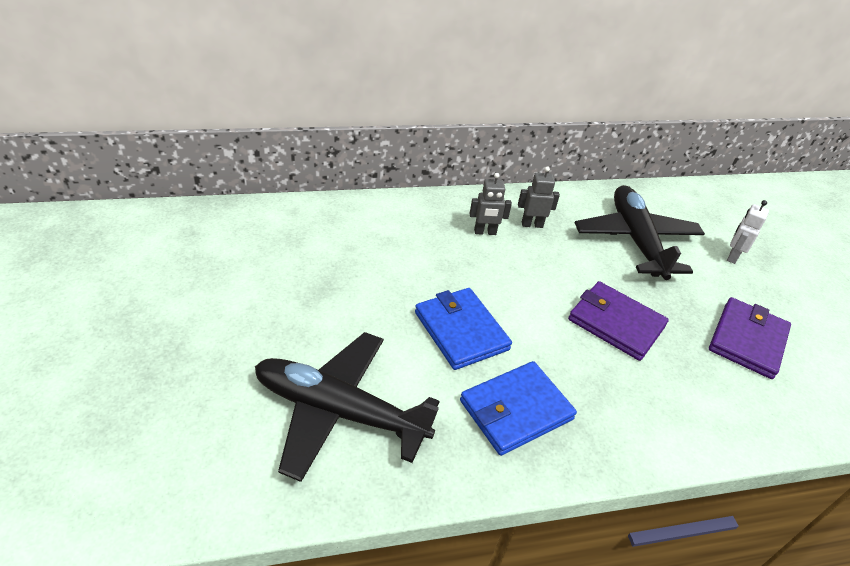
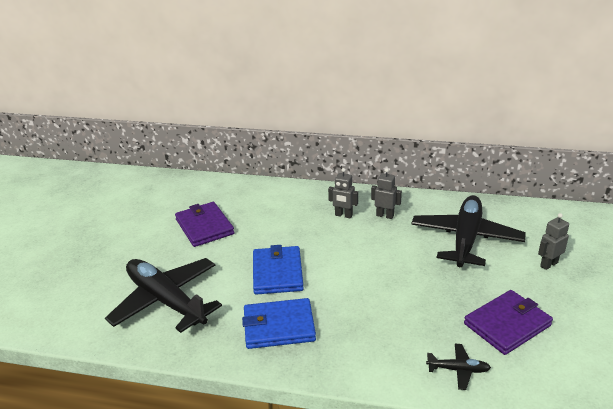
camera: 30 degrees right, 10 degrees down
purple wallet [568,281,669,361] -> purple wallet moved to [175,202,235,247]
white robot [727,200,769,264] -> grey robot [538,213,569,270]
none -> black plane [426,344,491,390]

